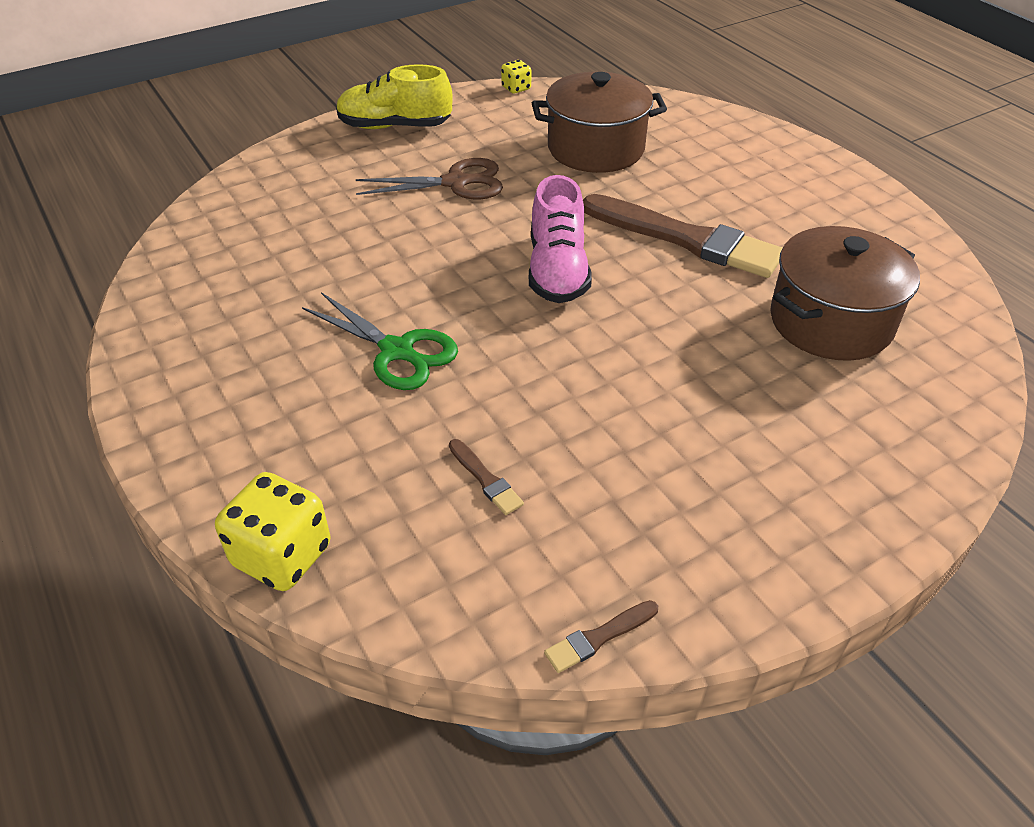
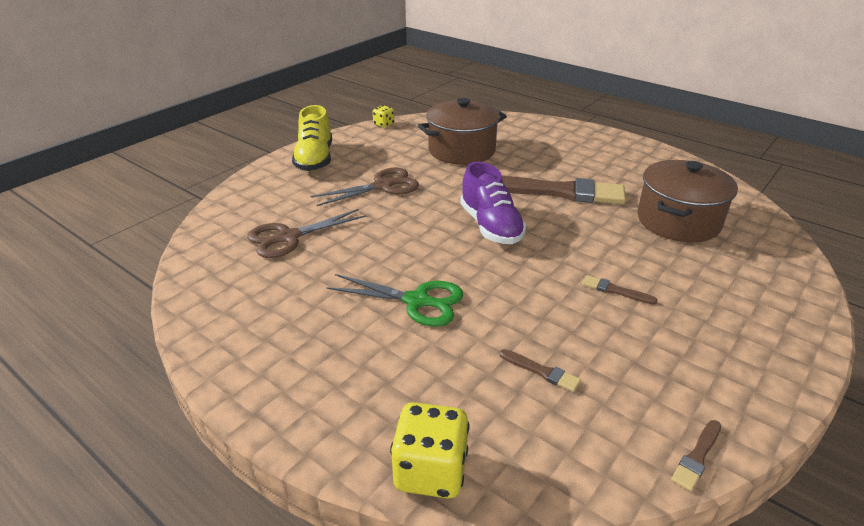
camera: 20 degrees left, 10 degrees down
yellow shoe [336,64,453,129] -> yellow shoe turned 75 degrees counterclockwise [292,105,332,171]
pink shoe [529,175,592,303] -> purple shoe [460,162,526,244]
none -> brown scissors [247,209,367,258]
none -> brown brush [582,275,658,305]

